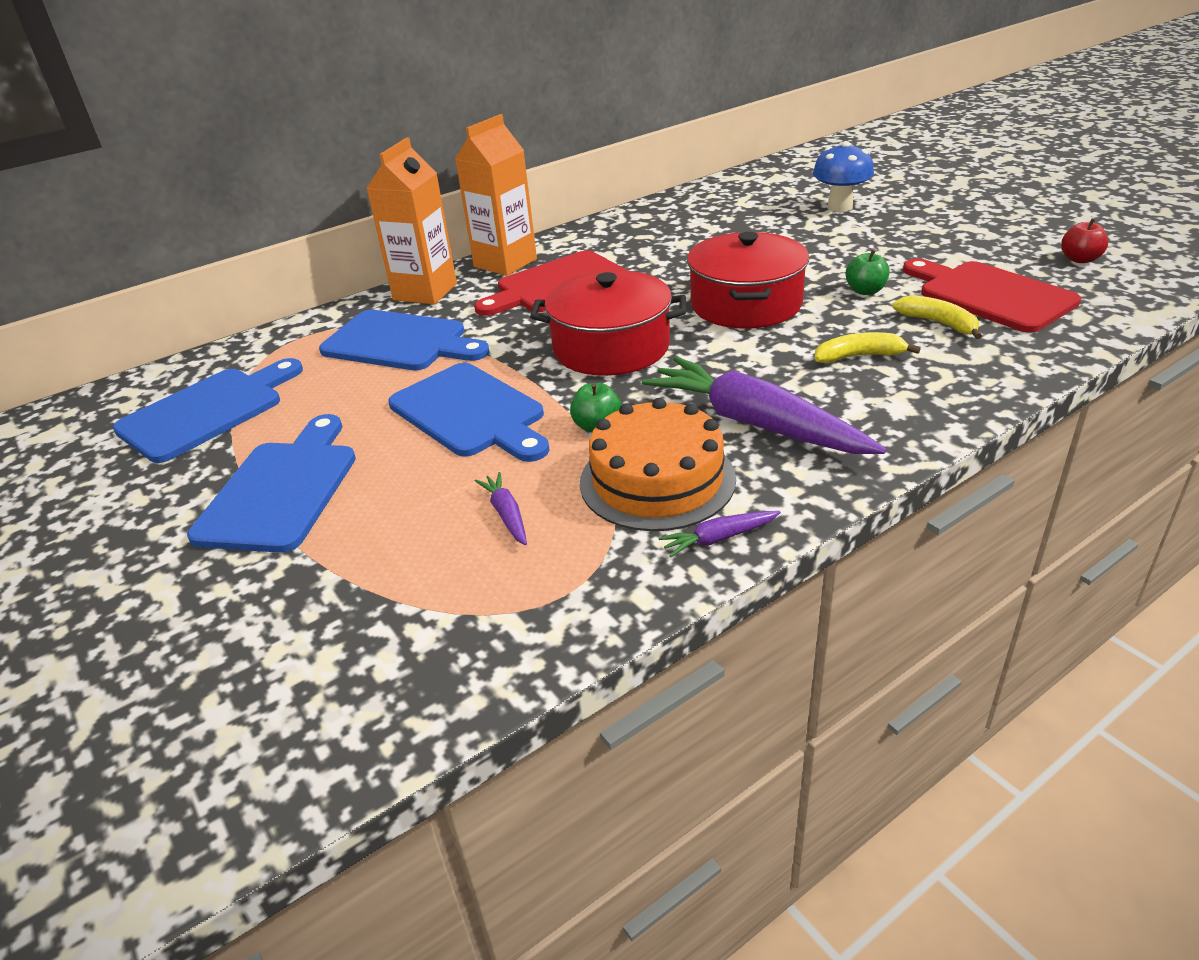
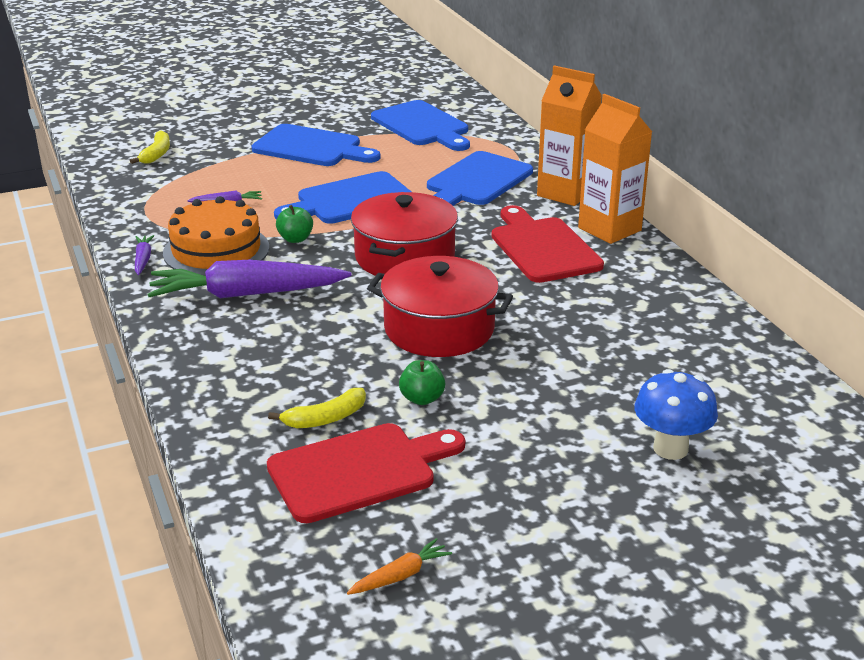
camera: 100 degrees right, 5 degrees down
purple carrot [642,357,886,454] -> purple carrot turned 150 degrees counterclockwise [147,260,352,298]
yellow banana [815,332,921,363] -> yellow banana moved to [130,130,170,164]
red apple [1061,219,1108,263] -> orange carrot [347,538,452,595]

